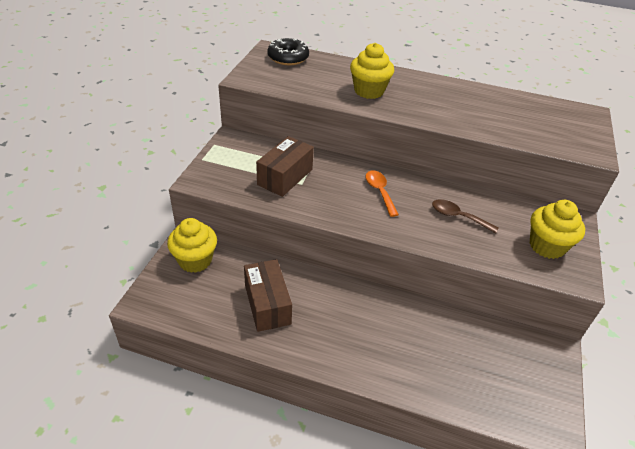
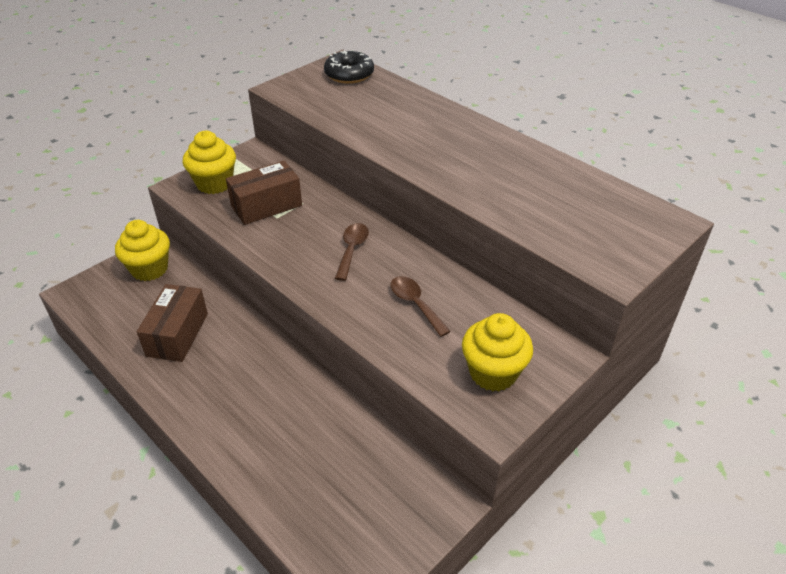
camera: 30 degrees right, 0 degrees up
yellow cupcake [350,43,394,99] -> yellow cupcake moved to [183,131,236,194]
orange spoon [366,171,399,217] -> brown spoon [335,223,369,281]

